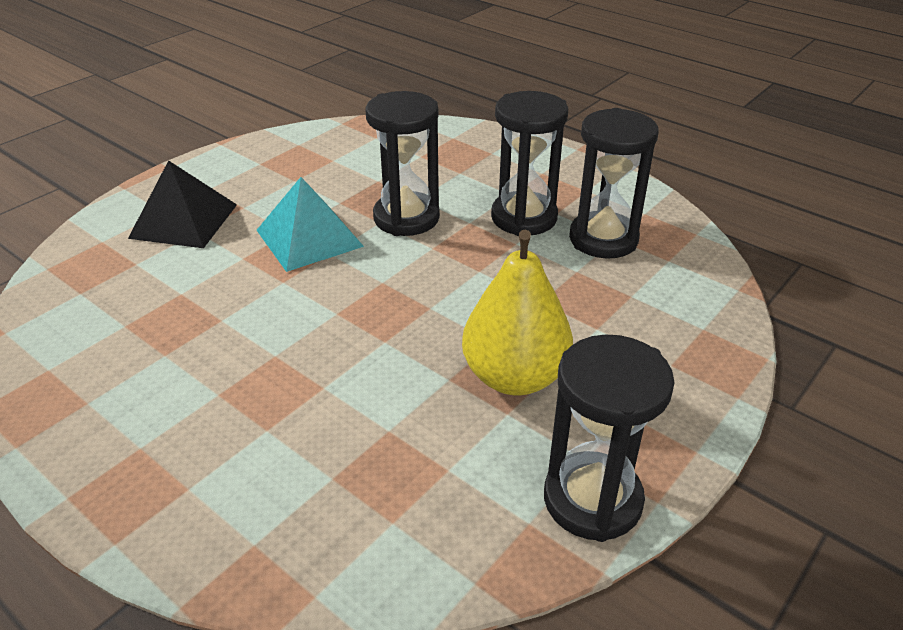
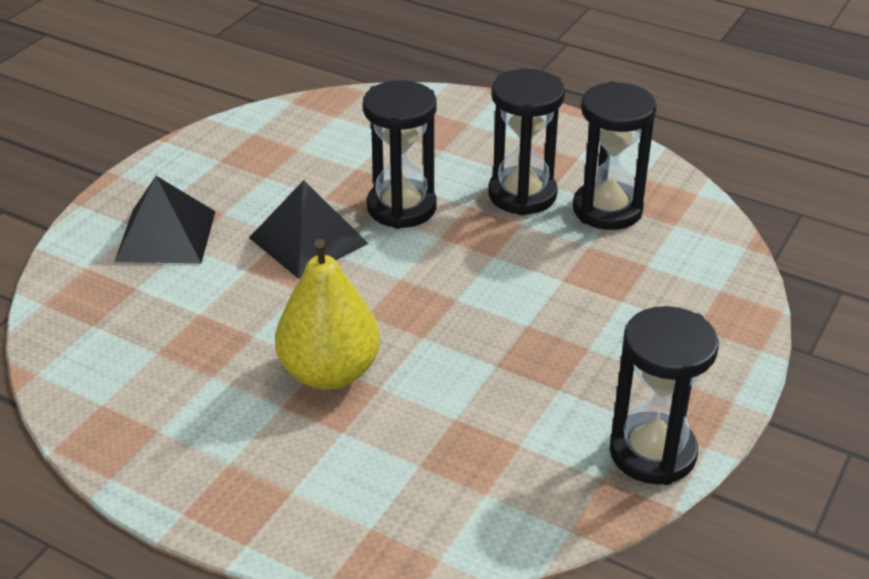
camera: 10 degrees left, 0 degrees up
turquoise pyramid [257,177,364,272] -> black pyramid [249,180,369,279]
yellow pear [462,230,573,395] -> yellow pear moved to [275,239,380,390]

